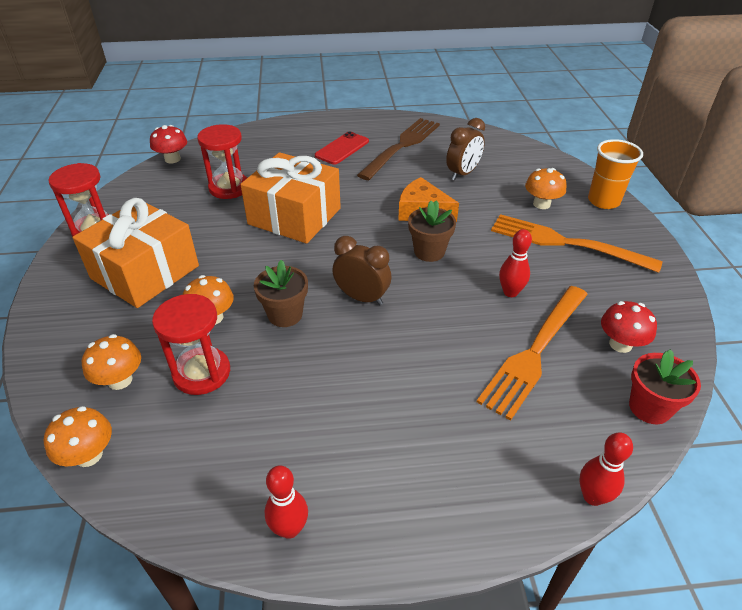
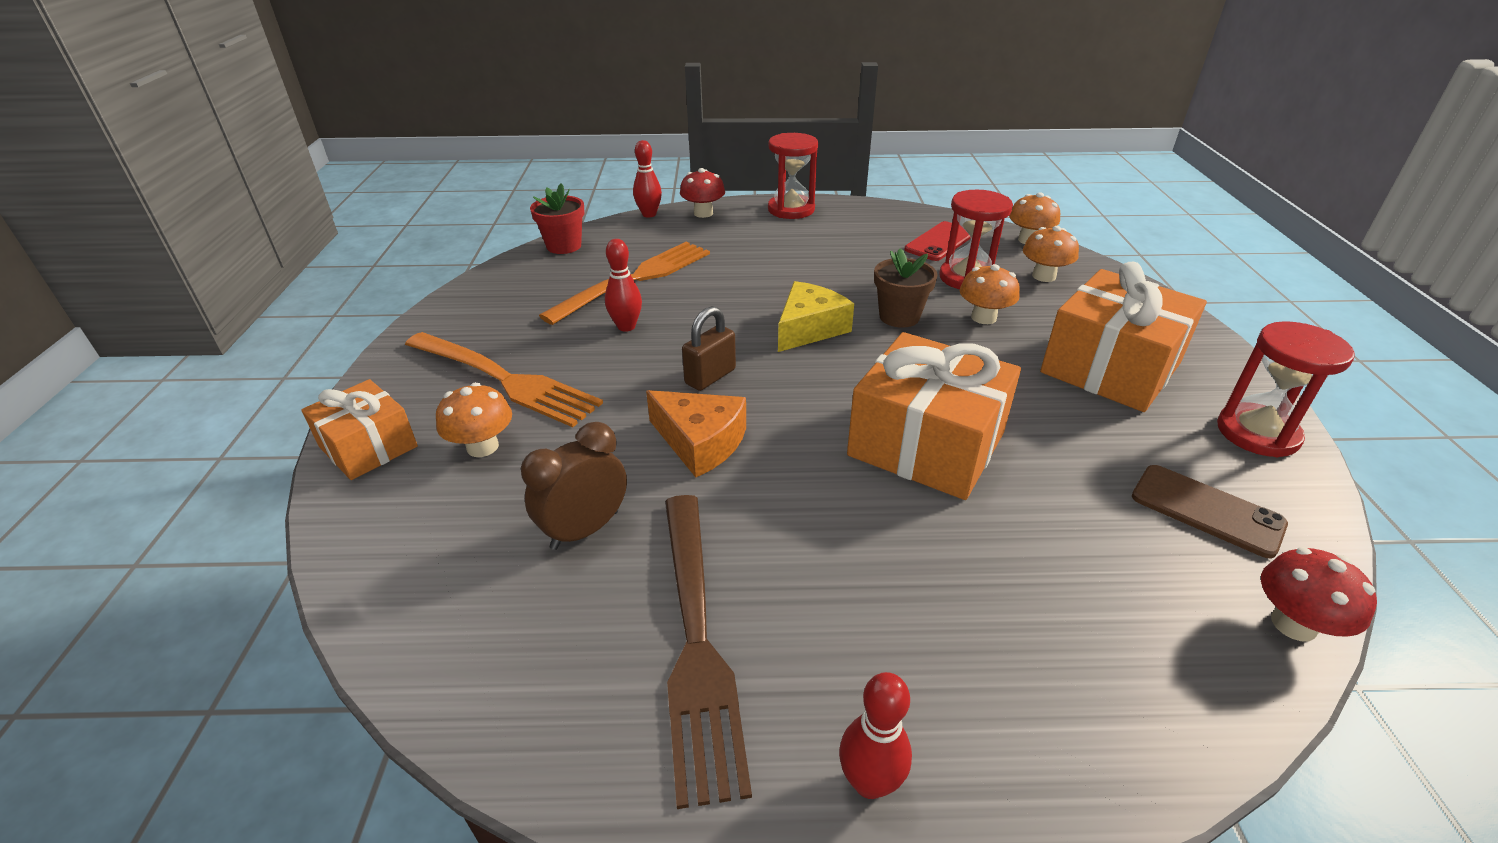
camera: 175 degrees left, 5 degrees down
red hourglass [197,124,247,199] -> red hourglass moved to [768,133,818,219]
red bowling pin [265,465,308,539] -> red bowling pin moved to [839,672,912,799]
red phone [315,131,369,164] -> red phone moved to [904,221,971,261]
brown clock [332,236,391,305] -> yellow cheese [778,281,854,352]
brown fork [357,118,440,180] -> brown fork turned 45 degrees counterclockwise [665,495,752,809]
brown flower pot [408,200,456,262] -> brown padlock [682,306,736,391]
orange cup [588,139,643,209] -> orange gift [301,379,418,480]
red mushroom [601,301,657,353] -> red mushroom moved to [680,168,725,218]
none -> brown phone [1132,465,1288,558]

